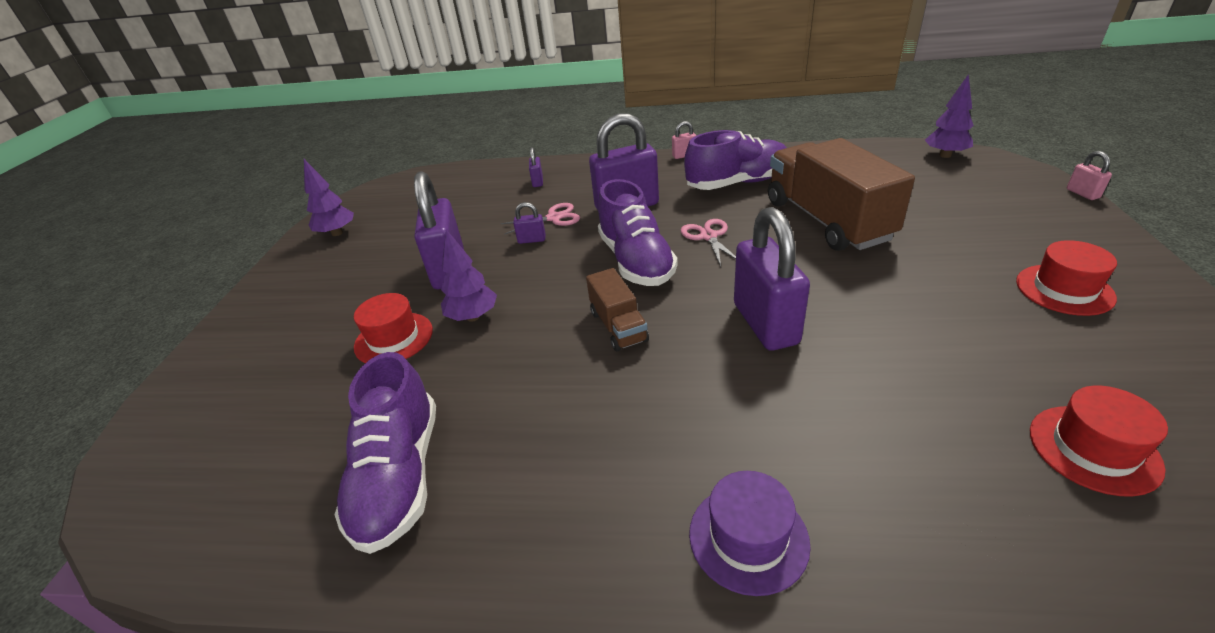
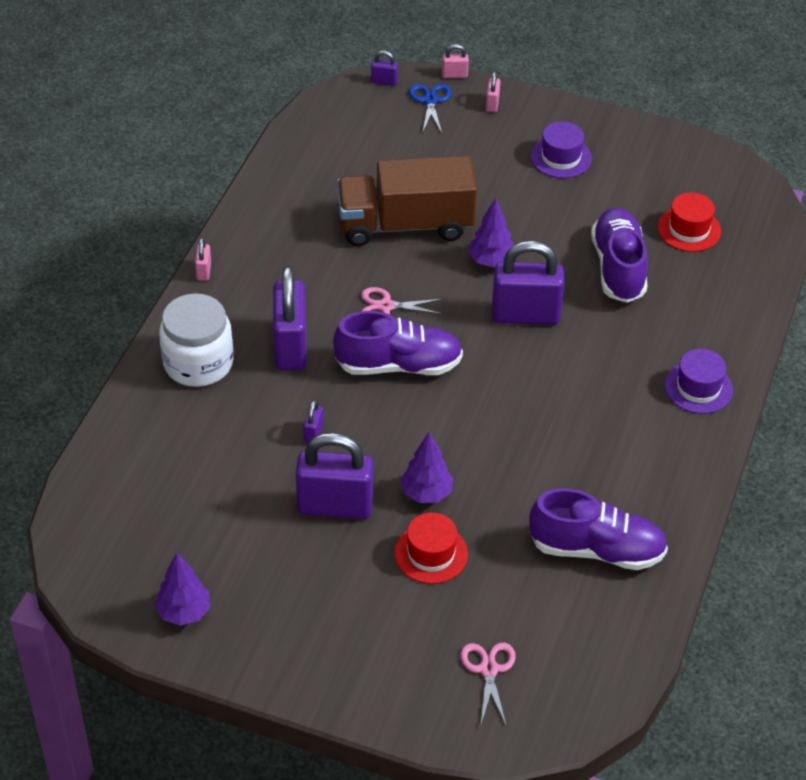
camera: 80 degrees left, 10 degrees up
pink scissors [500,203,580,235] -> pink scissors moved to [461,643,516,727]
purple padlock [529,147,543,187] -> purple padlock moved to [371,51,398,86]
brown truck [586,268,649,351] -> none
purple shoe [684,130,787,190] -> purple shoe moved to [591,207,648,303]
purple tree [925,74,974,158] -> purple tree moved to [468,198,514,267]
red hat [1016,240,1117,316] -> purple hat [531,121,592,178]
none -> white jar [159,293,234,387]
none -> blue scissors [409,84,452,134]
none -> pink padlock [486,71,500,112]

